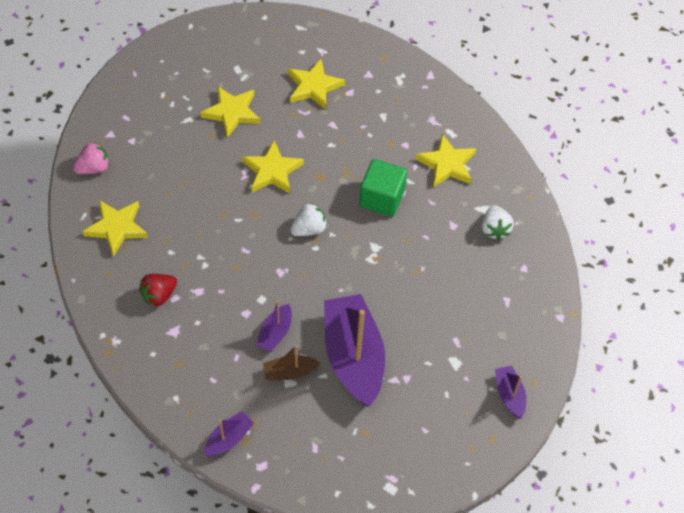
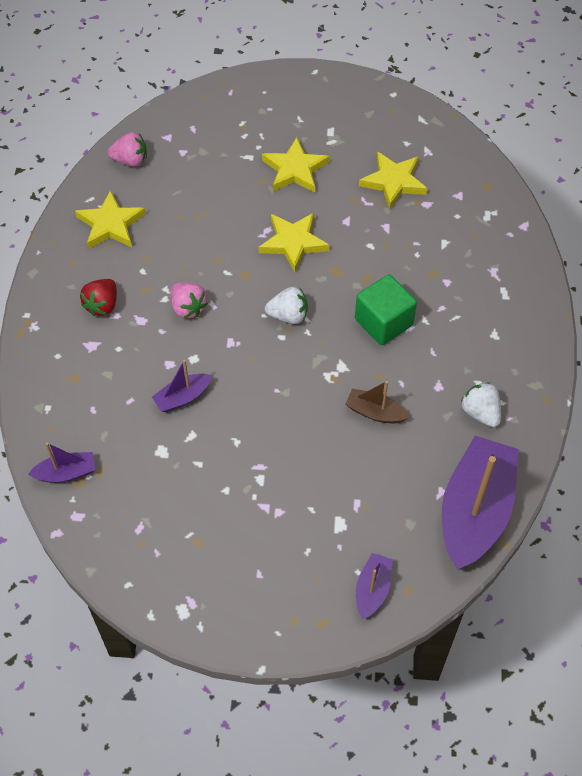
camera: 35 degrees right, 0 degrees up
red strawberry [139,274,177,306] -> red strawberry turned 60 degrees counterclockwise [80,279,117,316]
brown boat [263,345,320,380] -> brown boat moved to [345,381,409,423]
purple boat [324,294,385,407] -> purple boat moved to [442,436,519,570]
yellow star [415,134,476,188] -> none
white strawberry [481,205,514,240] -> white strawberry turned 120 degrees clockwise [461,382,501,427]
none -> pink strawberry [170,282,208,319]

